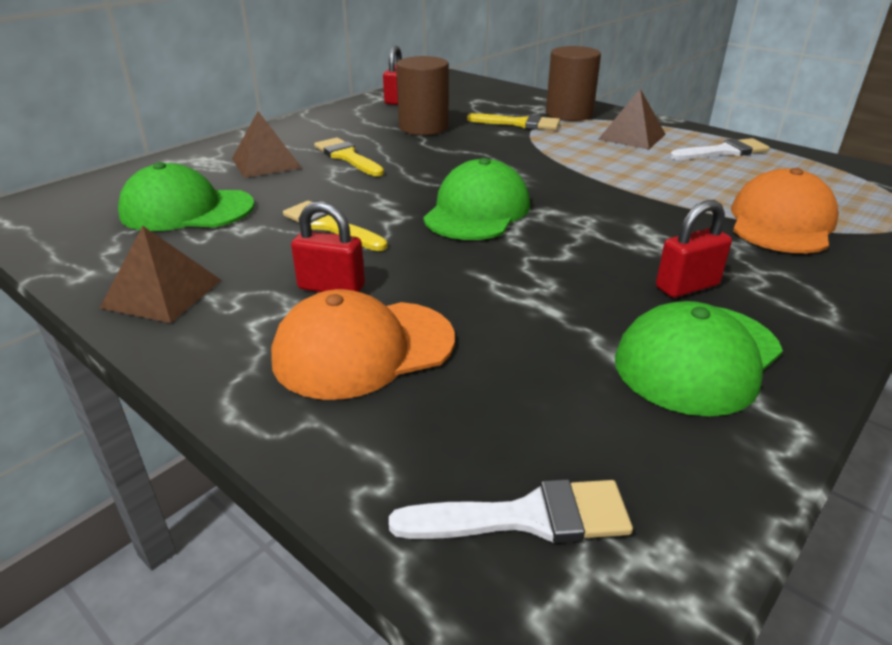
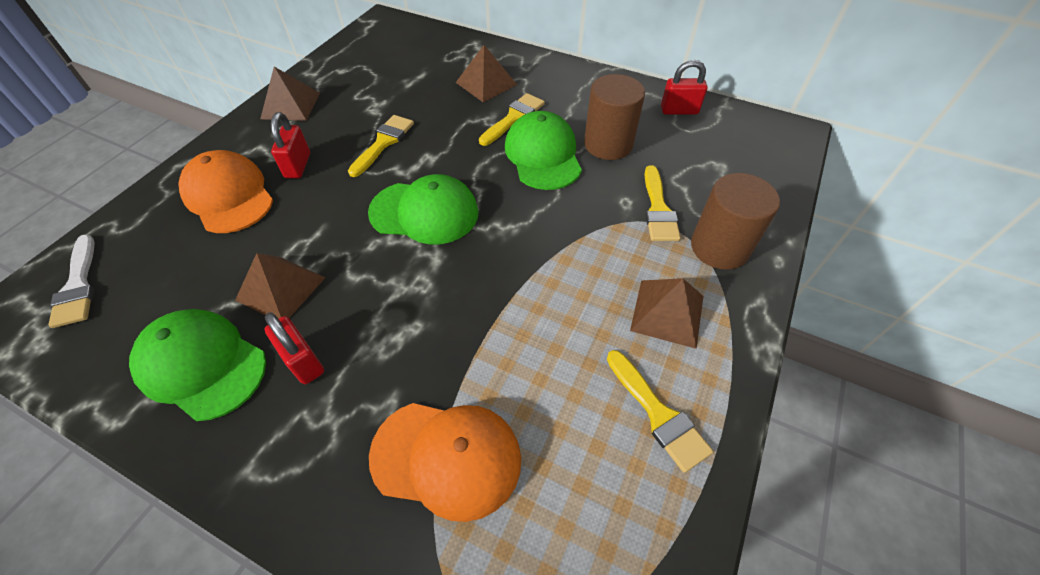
camera: 75 degrees right, 20 degrees up
green cap [118,162,255,231] -> green cap moved to [505,111,582,190]
white brush [670,138,770,160] -> yellow brush [607,350,713,473]
none -> brown pyramid [235,253,326,319]

